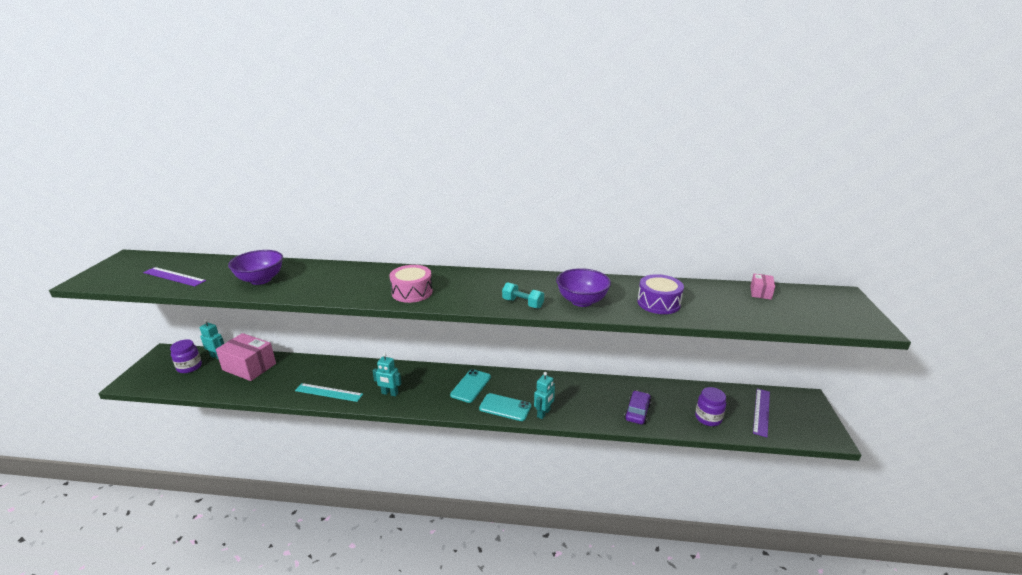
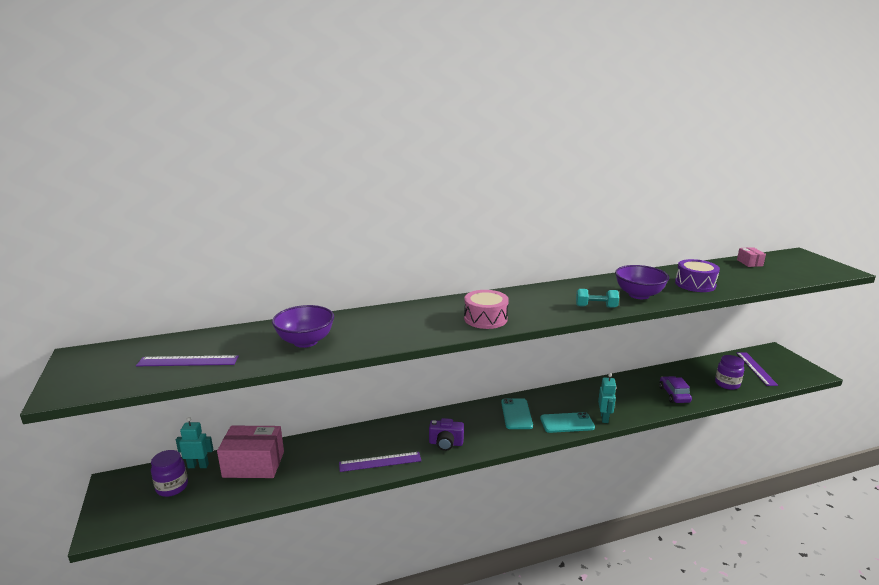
camera: 25 degrees left, 5 degrees down
turquoise ruler [295,383,363,402] -> purple ruler [339,452,421,472]
turquoise robot [373,353,402,397] -> purple camera [429,418,464,451]

